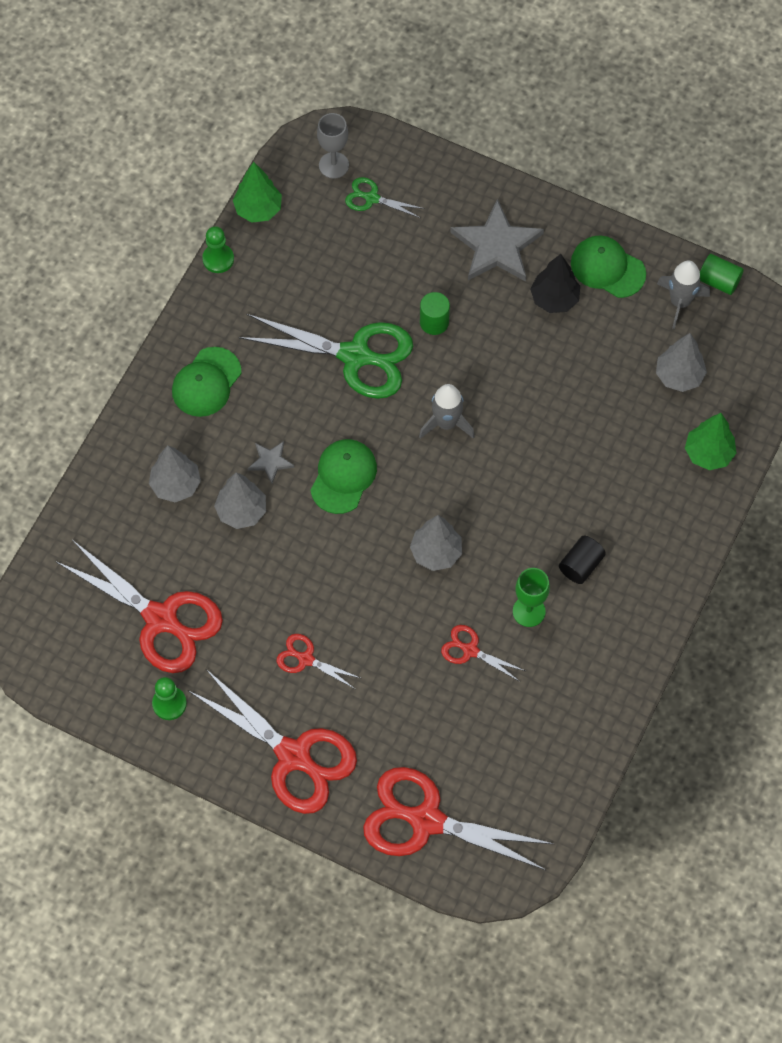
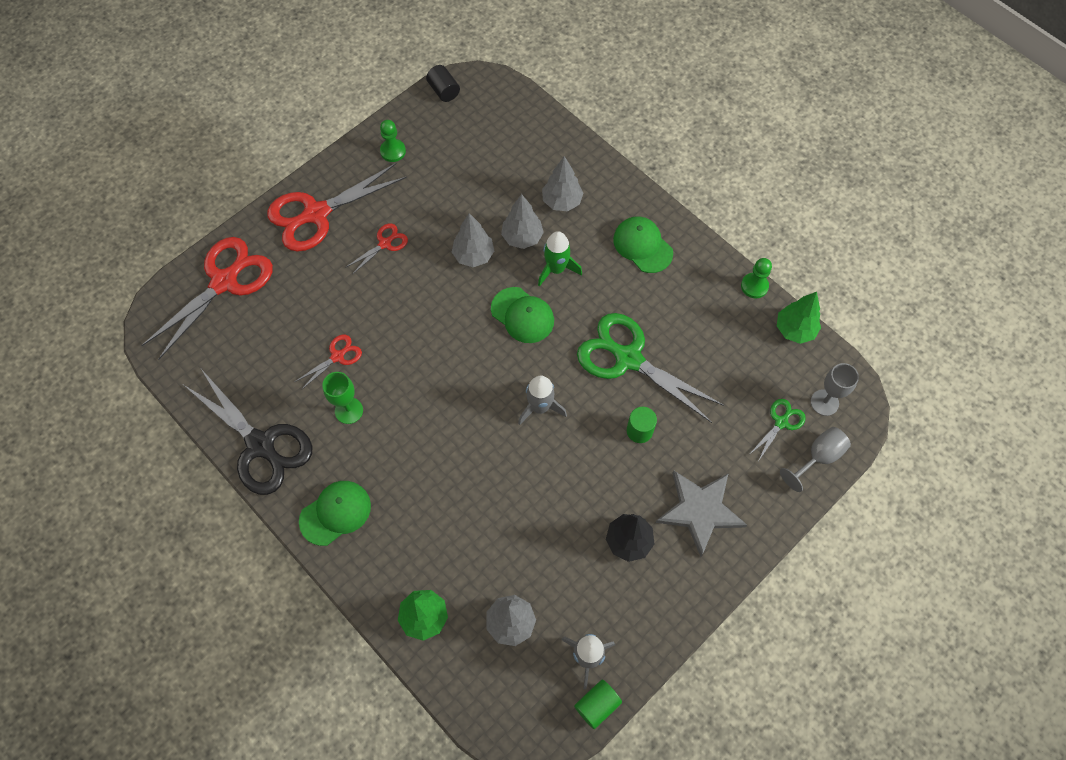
camera: 110 degrees right, 0 degrees up
red scissors [55,540,223,673] -> none
green scissors [239,314,413,399] -> green scissors turned 90 degrees clockwise [577,313,724,423]
grey star [247,441,295,483] -> green rocket [538,231,582,287]
grey tree [410,515,462,571] -> grey tree moved to [452,213,494,267]
black cylinder [559,536,606,584] -> black cylinder moved to [426,65,460,102]
green cap [571,235,646,298] -> green cap moved to [299,481,371,546]
none -> black scissors [184,369,312,495]
none -> grey goblet [780,427,851,492]

